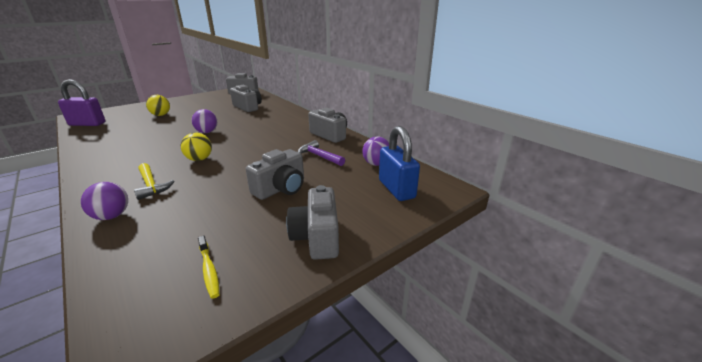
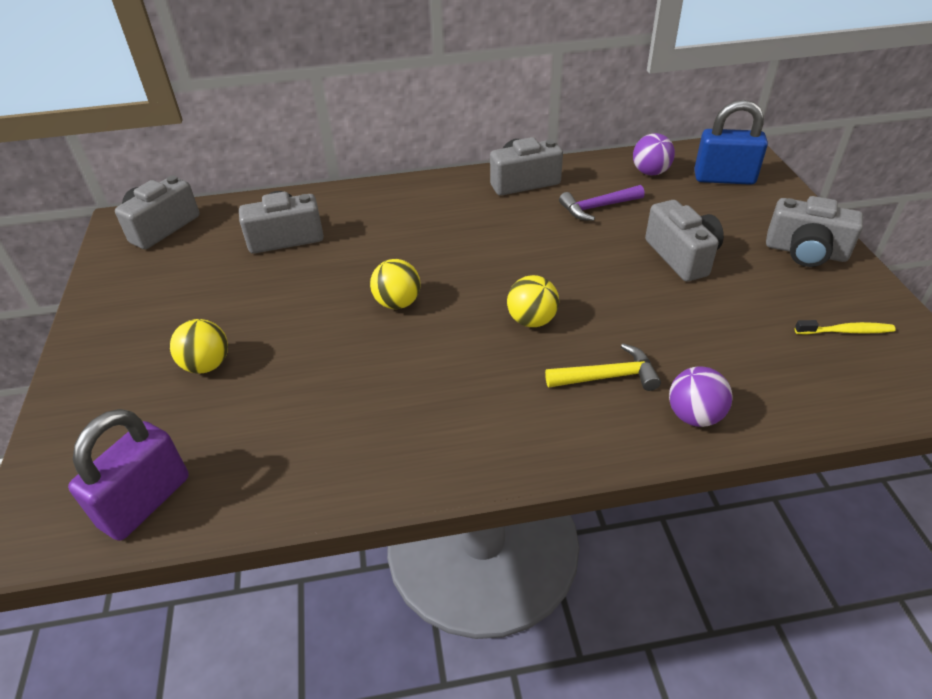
camera: 60 degrees left, 15 degrees up
purple ball [192,109,217,133] -> yellow ball [370,259,421,309]

